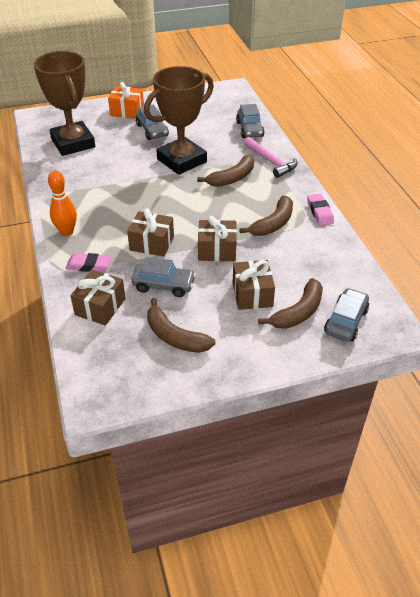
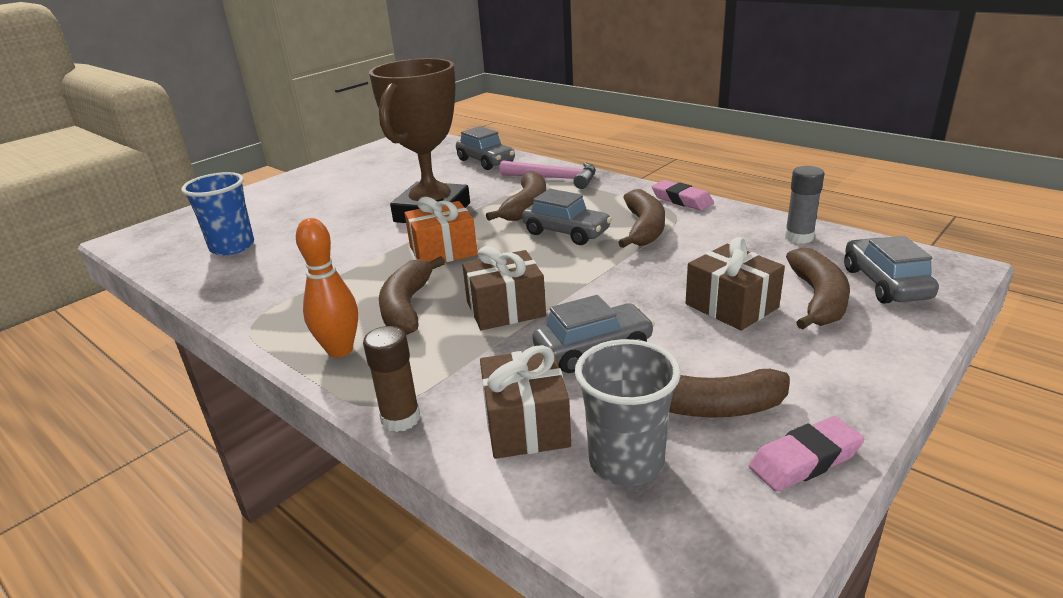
camera: 30 degrees left, 15 degrees down
brown trophy [34,51,95,156] -> blue cup [181,172,254,255]
pink eraser [65,253,112,272] -> pink eraser moved to [749,416,864,492]
orange gift [108,82,144,119] -> orange gift moved to [405,197,478,262]
grey car [136,105,169,140] -> grey car moved to [522,189,612,245]
brown gift [198,216,237,261] -> none
none -> brown glue stick [363,326,420,432]
none -> brown banana [379,256,445,335]
none -> grey cup [575,339,681,486]
none -> grey glue stick [785,166,824,244]

